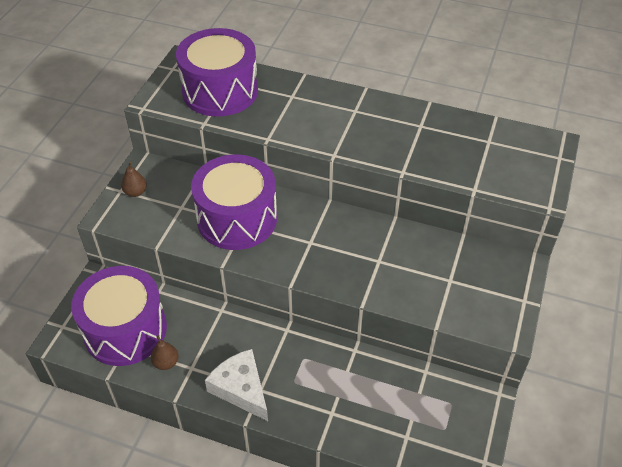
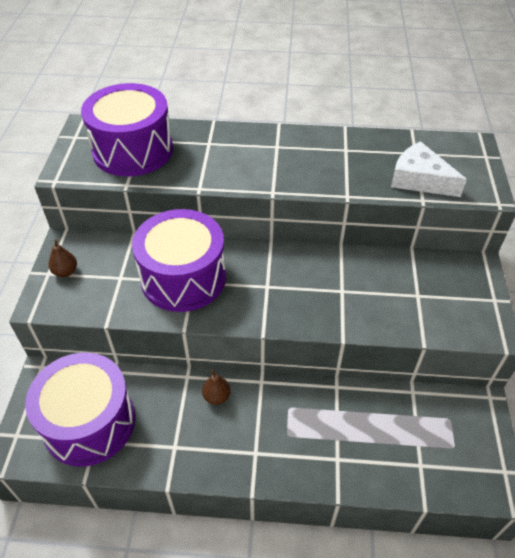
camera: 15 degrees left, 0 degrees up
brown pear [151,336,179,370] -> brown pear moved to [202,369,231,405]
white cheese [205,349,268,421] -> white cheese moved to [391,141,467,197]

